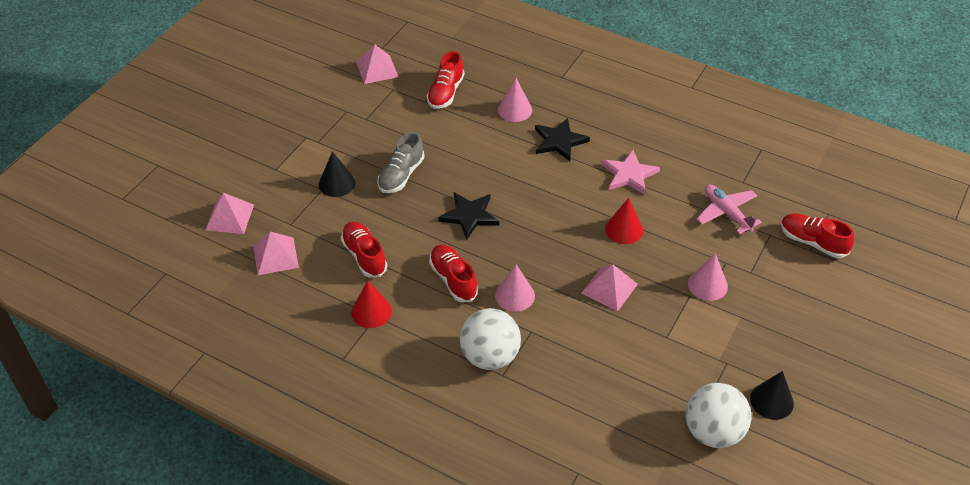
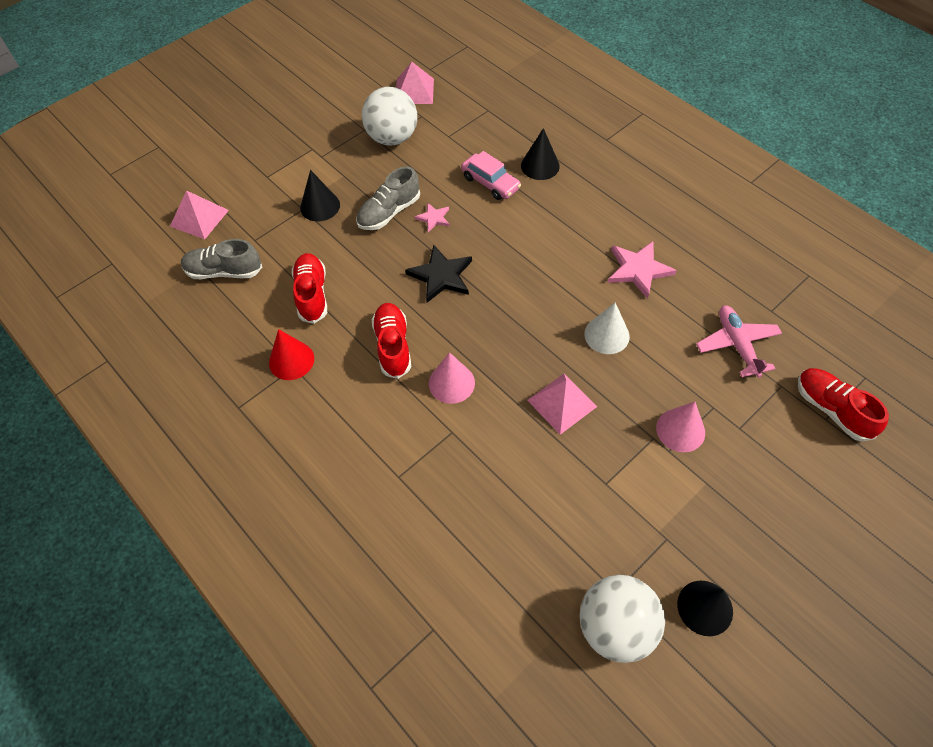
camera: 20 degrees right, 10 degrees up
pink pyramid [253,232,299,275] -> grey shoe [181,239,262,279]
red shoe [427,51,464,109] -> none
white ball [460,308,521,370] -> white ball moved to [362,87,417,145]
pink cone [498,78,532,122] -> black cone [521,128,560,180]
black star [535,118,590,161] -> none
red cone [605,198,643,244] -> white cone [584,303,630,354]
none -> pink star [415,203,449,232]
none -> pink car [461,151,521,200]

